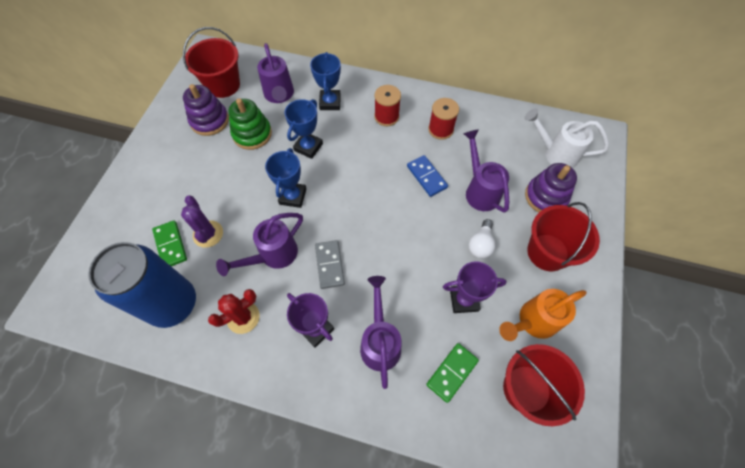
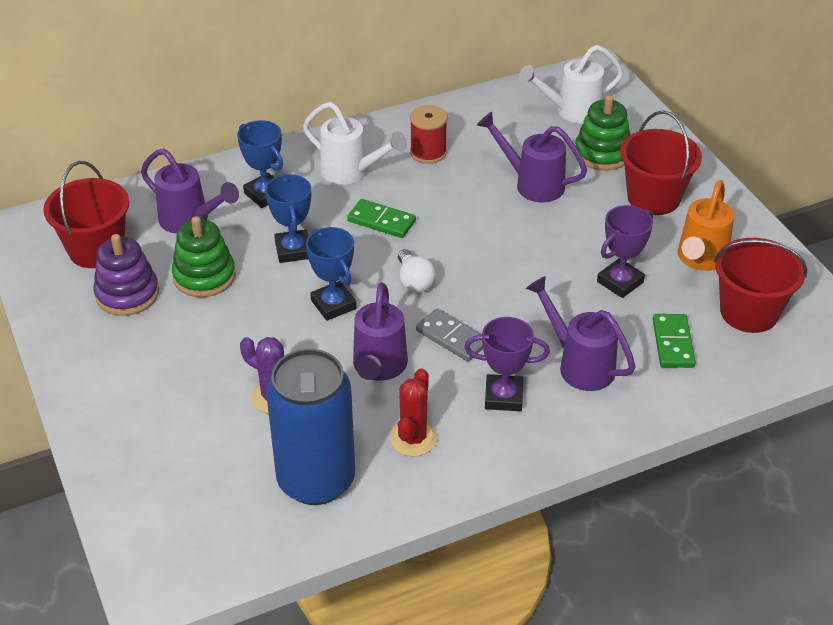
camera: 40 degrees left, 20 degrees down
green domino [152,220,187,266] -> green domino moved to [347,199,416,238]
red spool [374,85,401,126] -> white watering can [303,102,407,185]
blue domino [407,155,448,197] -> none
white light bulb [468,219,496,258] -> white light bulb moved to [398,249,436,293]
purple stacking toy [525,163,577,212] -> green stacking toy [575,95,631,171]

